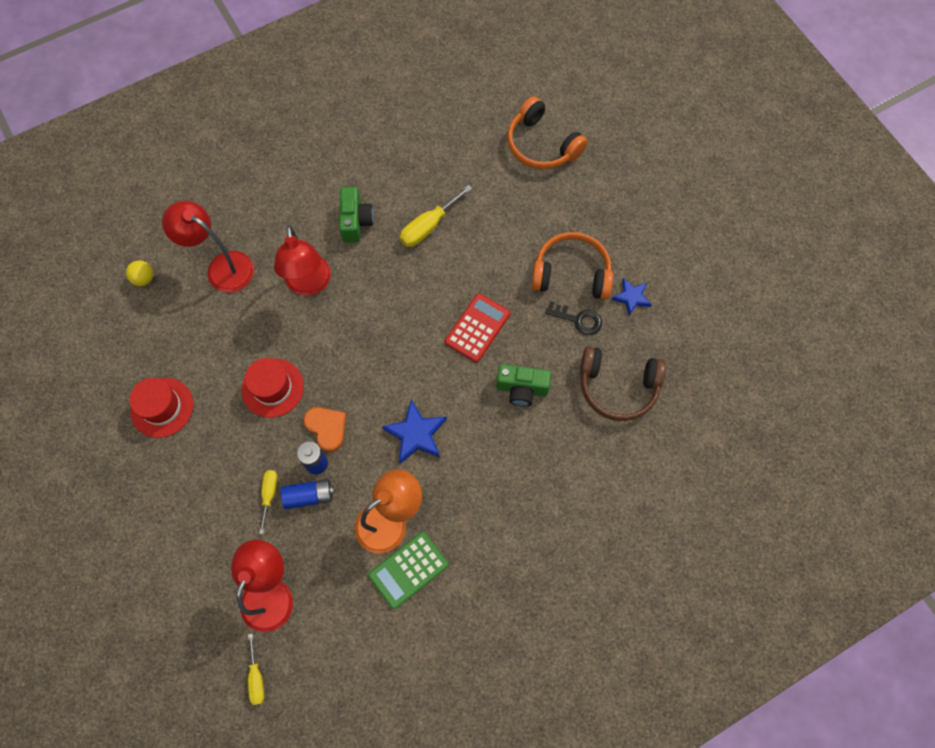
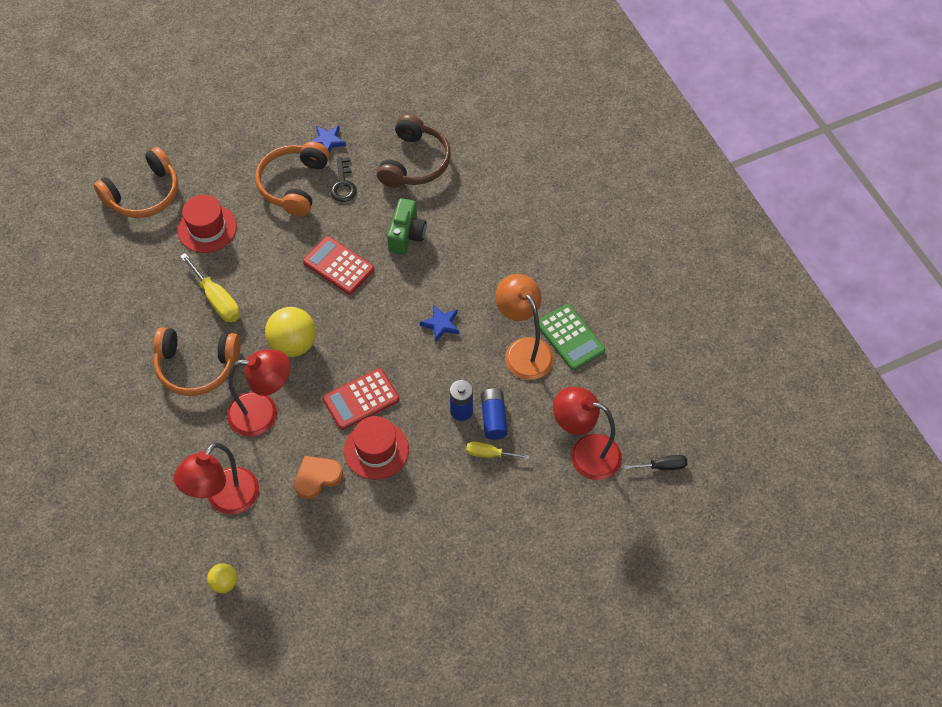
camera: 85 degrees left, 10 degrees down
red hat [129,378,193,438] -> red hat moved to [177,195,237,253]
yellow screwdriver [248,634,265,705] -> black screwdriver [624,455,688,470]
orange heart [304,407,346,452] -> orange heart moved to [294,456,343,499]
green camera [339,187,374,243] -> orange headphones [153,327,241,396]
blue star [382,400,447,464] -> blue star [420,304,459,342], size x0.64
black key [545,301,602,335] -> black key turned 150 degrees clockwise [330,157,357,202]
none -> yellow ball [265,307,316,357]
none -> red calculator [323,368,399,430]

